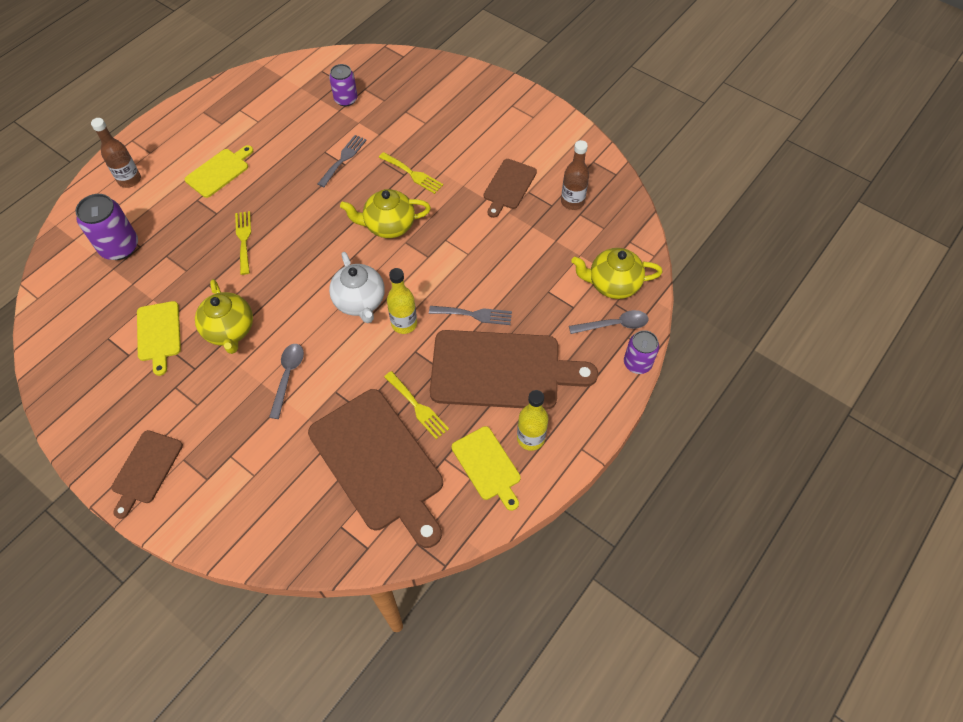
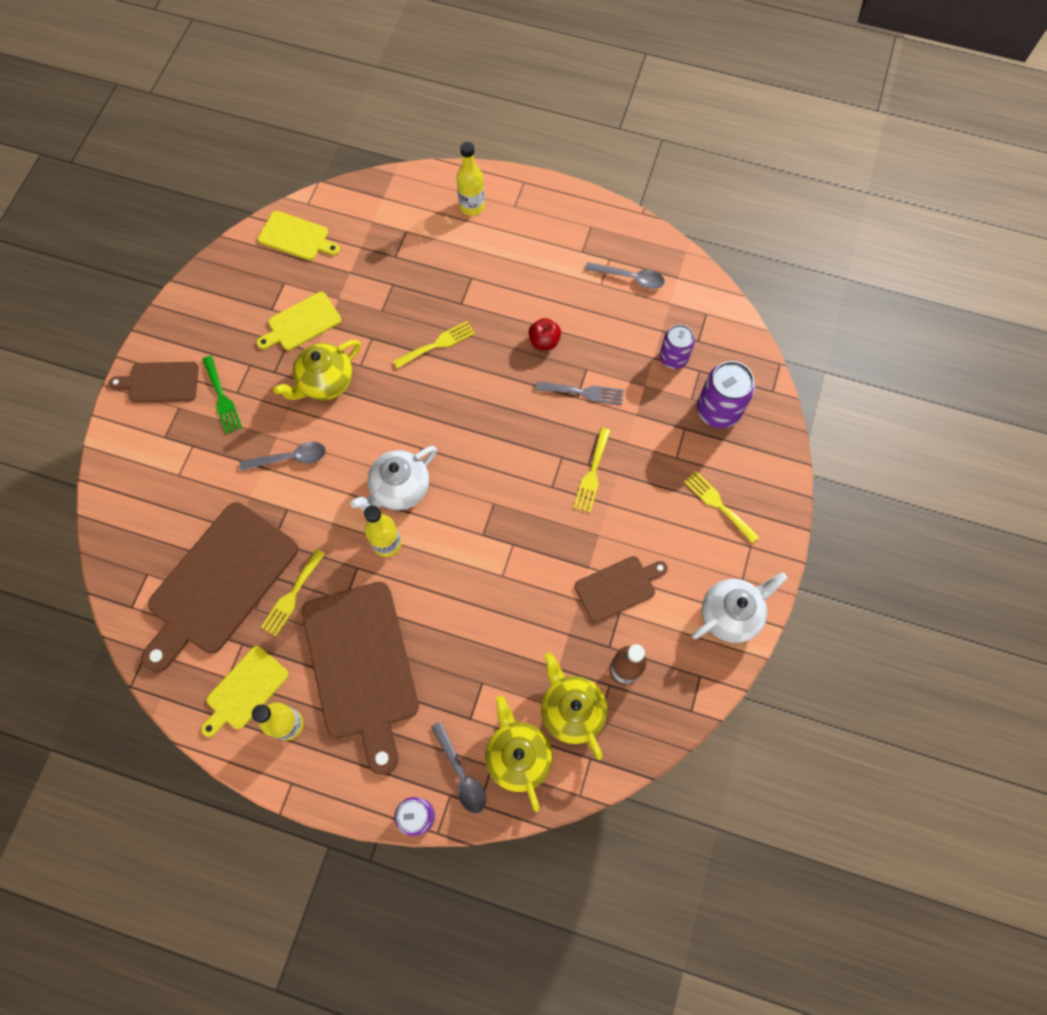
camera: 70 degrees right, 10 degrees up
purple can [75,194,138,260] -> purple can moved to [697,361,755,428]
brown bottle [91,118,141,188] -> yellow bottle [456,142,485,216]
yellow cutting board [185,145,253,198] -> yellow cutting board moved to [258,211,340,261]
yellow teapot [340,189,431,238] -> yellow teapot moved to [541,652,608,760]
grey fork [429,306,512,325] -> none
brown cutting board [484,159,537,218] -> brown cutting board turned 150 degrees clockwise [575,556,668,623]
none -> green fork [202,356,242,434]
none -> red apple [529,318,561,350]
none -> grey spoon [585,262,665,289]
none -> yellow fork [684,471,759,543]
none -> white teapot [692,572,787,643]

